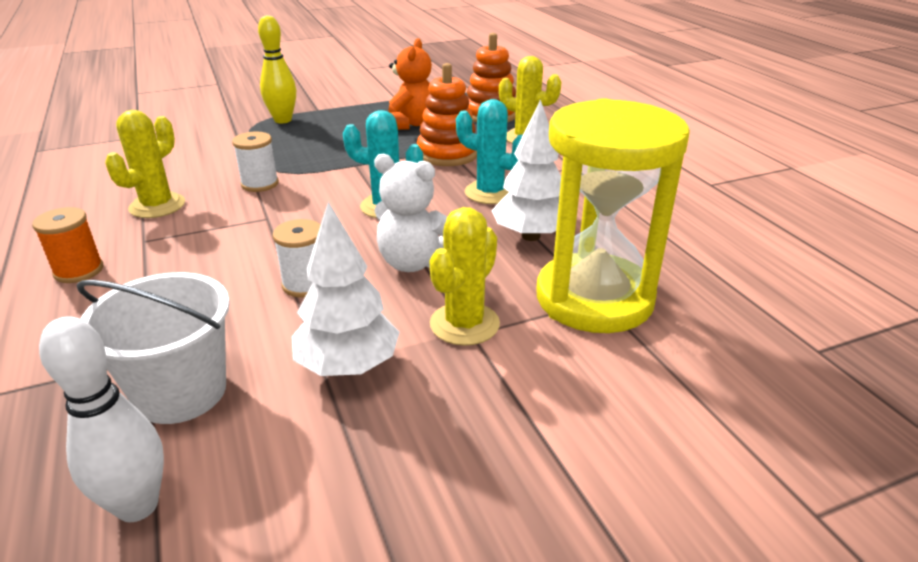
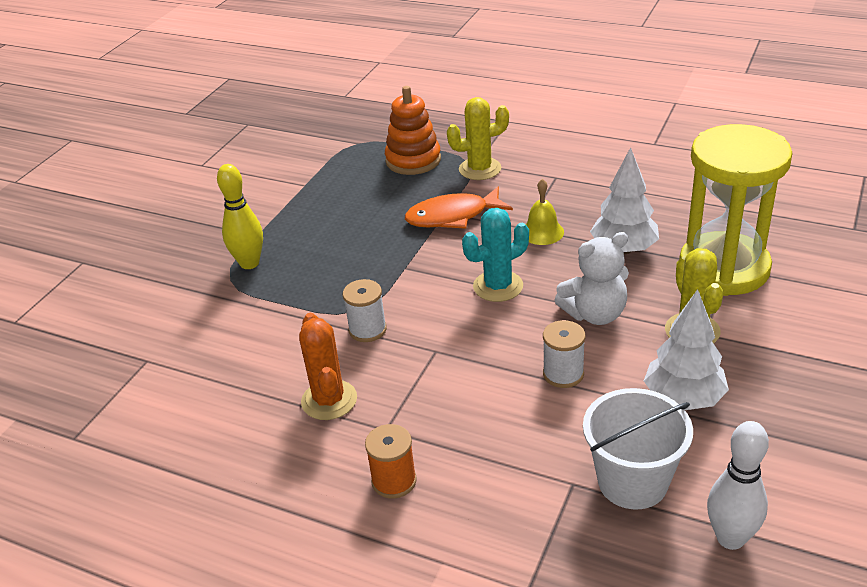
camera: 40 degrees left, 5 degrees up
yellow cactus [105,110,185,218] -> orange cactus [299,313,357,420]
orange teddy bear [388,38,432,130] -> none
orange stacking toy [417,63,477,166] -> orange fish [405,187,513,229]
turquoise cactus [456,99,523,204] -> yellow bell [526,179,564,245]

